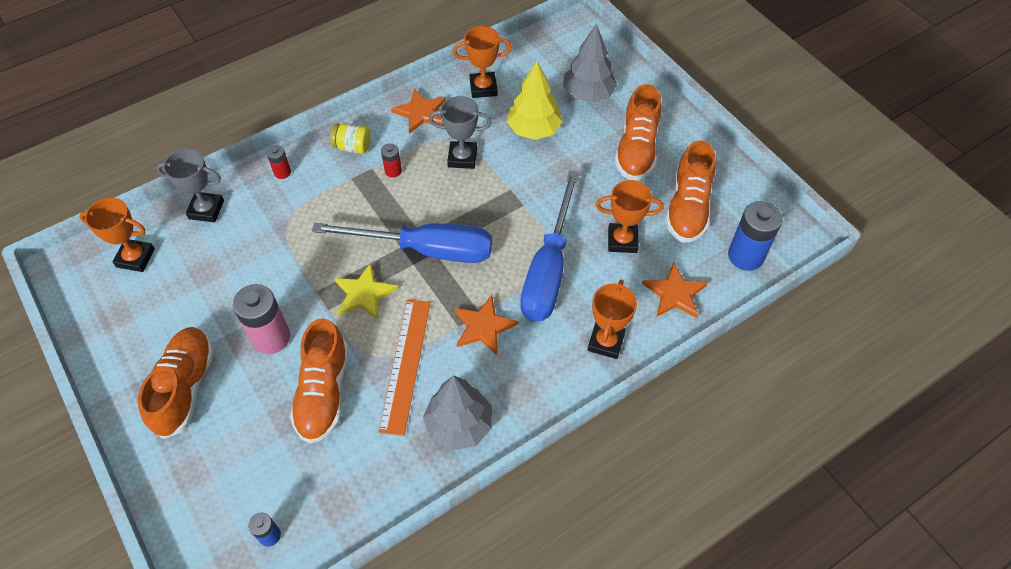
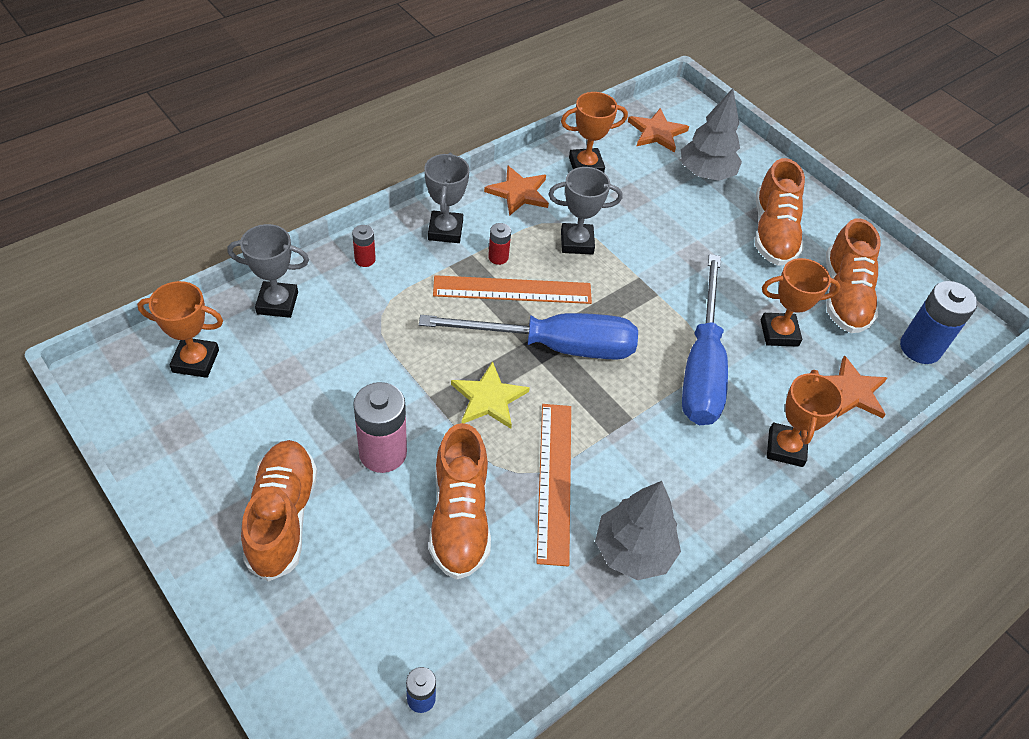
camera: 10 degrees left, 5 degrees down
yellow jar [330,123,371,154] -> grey trophy [424,153,470,243]
orange star [454,295,519,355] -> orange star moved to [628,108,689,153]
yellow tree [507,61,563,140] -> none
none -> orange ruler [433,275,592,304]

